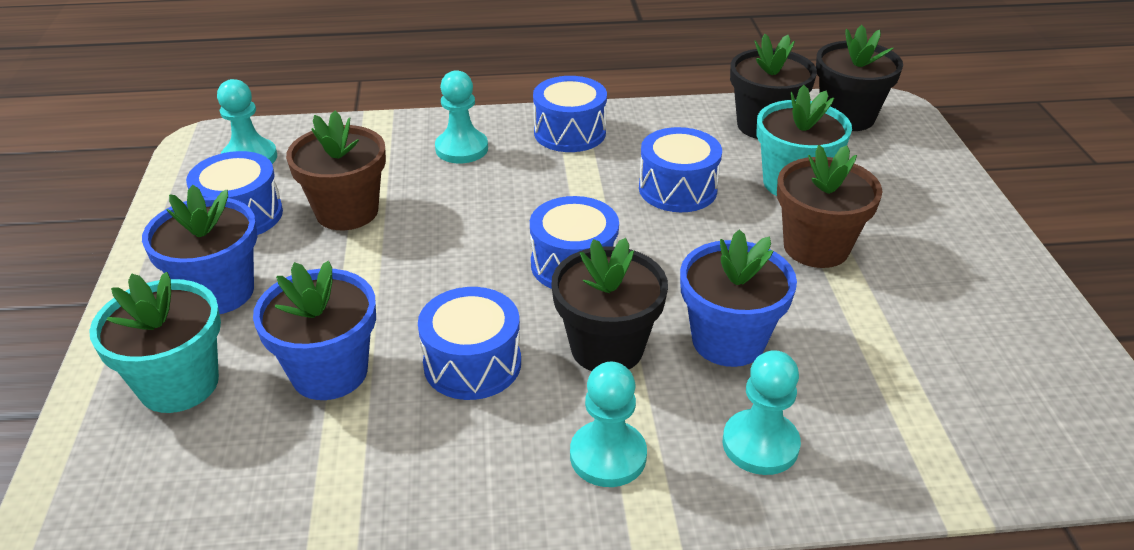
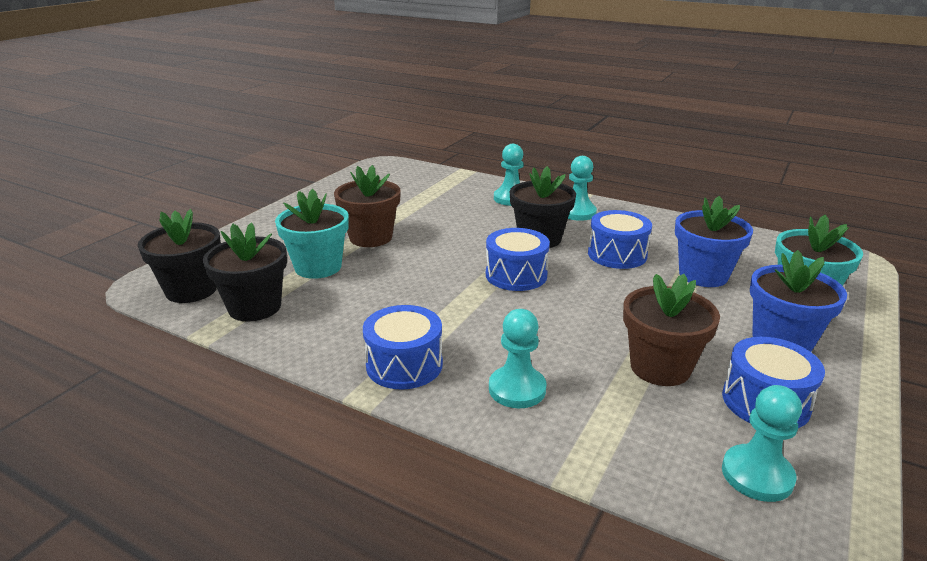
camera: 145 degrees left, 10 degrees down
blue drum [639,127,722,212] -> none
blue flower pot [680,229,797,367] -> none

